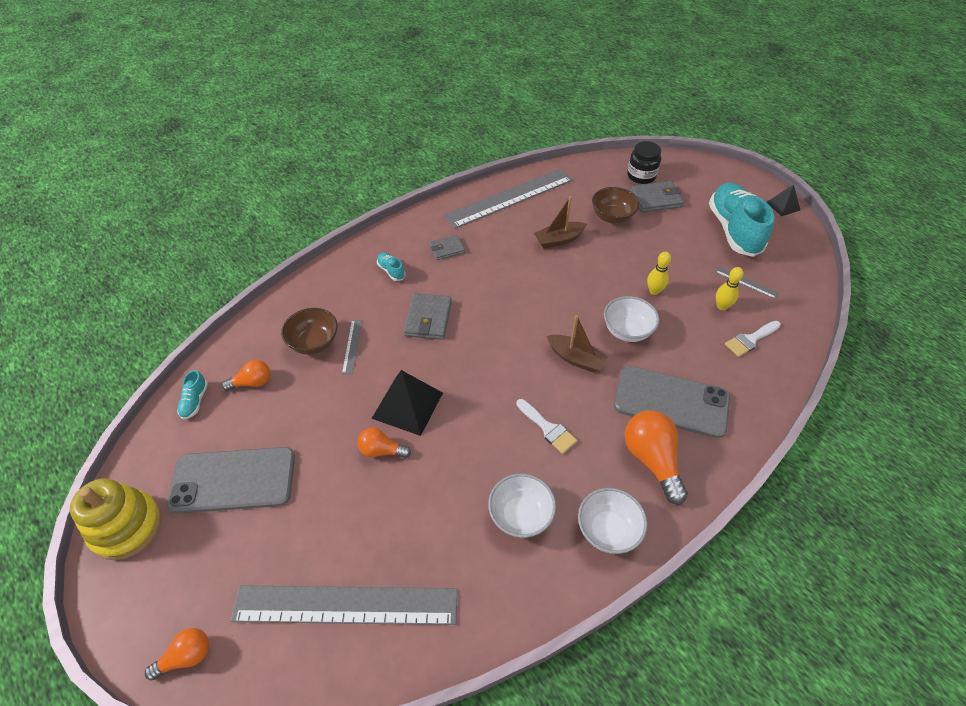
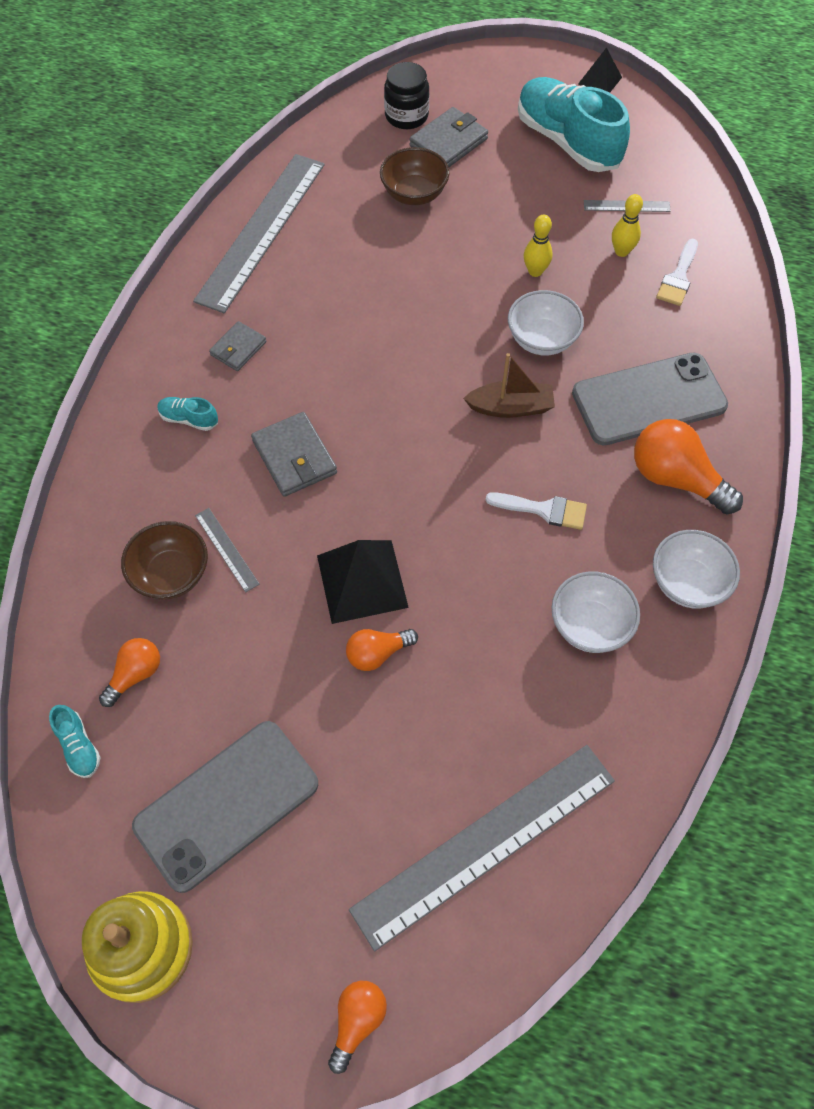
camera: 35 degrees left, 10 degrees up
brown boat [534,196,587,249] -> none

